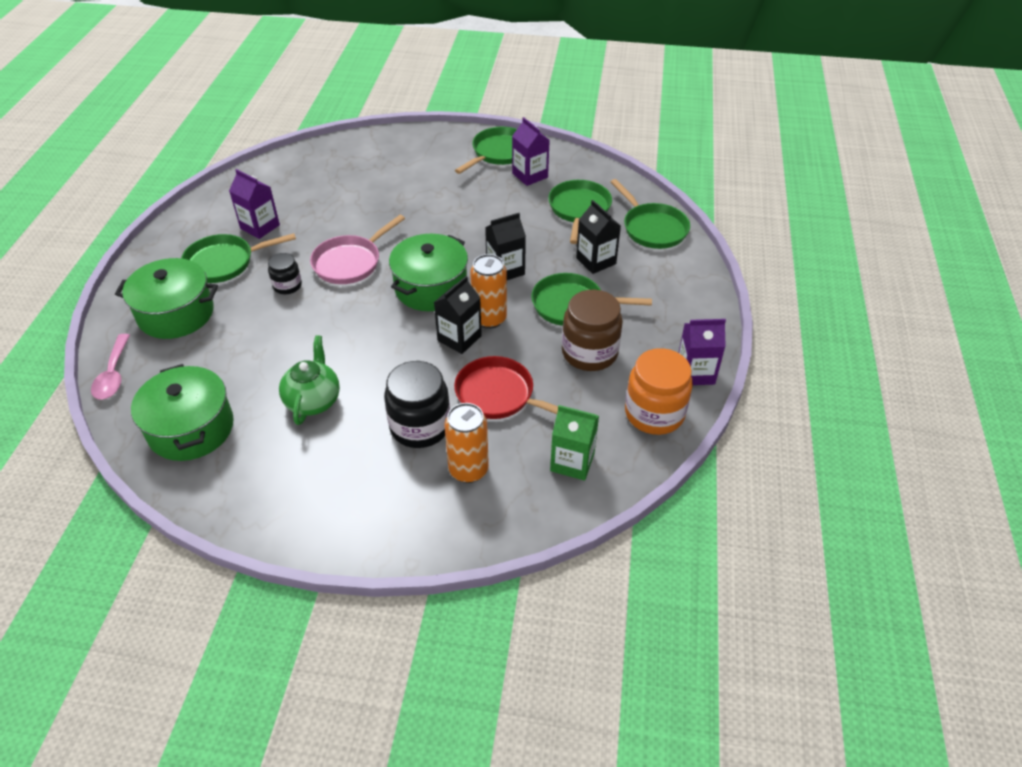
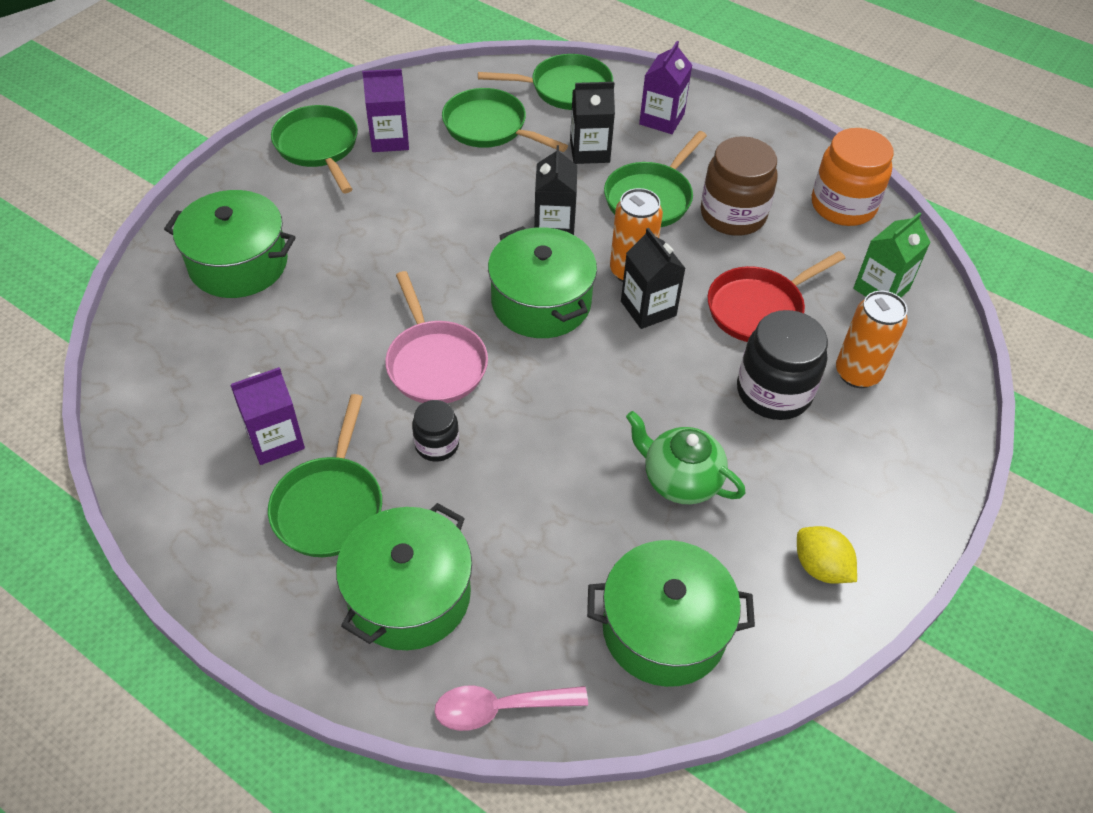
camera: 65 degrees left, 5 degrees up
pink spoon [91,334,130,400] -> pink spoon turned 150 degrees clockwise [434,686,588,731]
purple carton [679,319,726,385] -> purple carton moved to [639,41,692,134]
none -> green pot [164,190,296,298]
none -> yellow lemon [797,526,857,584]

